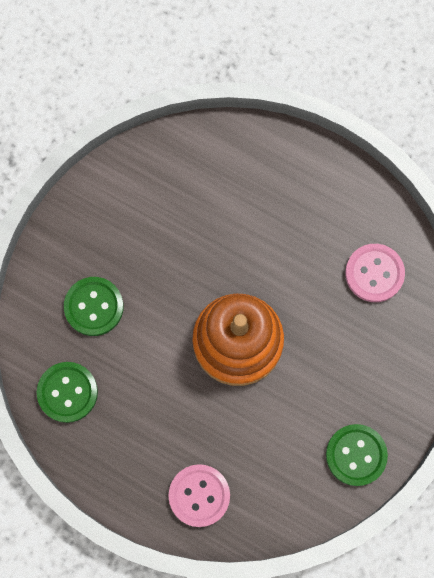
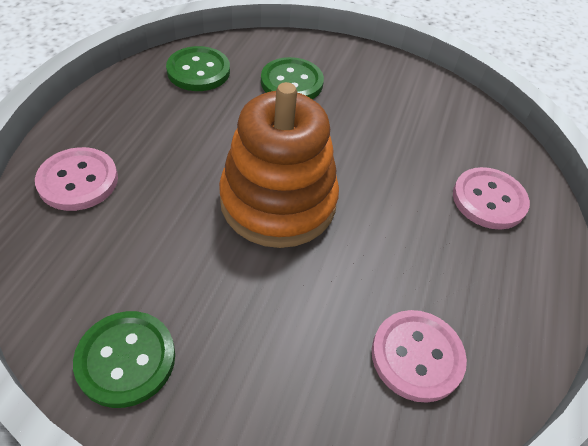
camera: 75 degrees right, 25 degrees down
none -> pink button [453,167,530,230]

